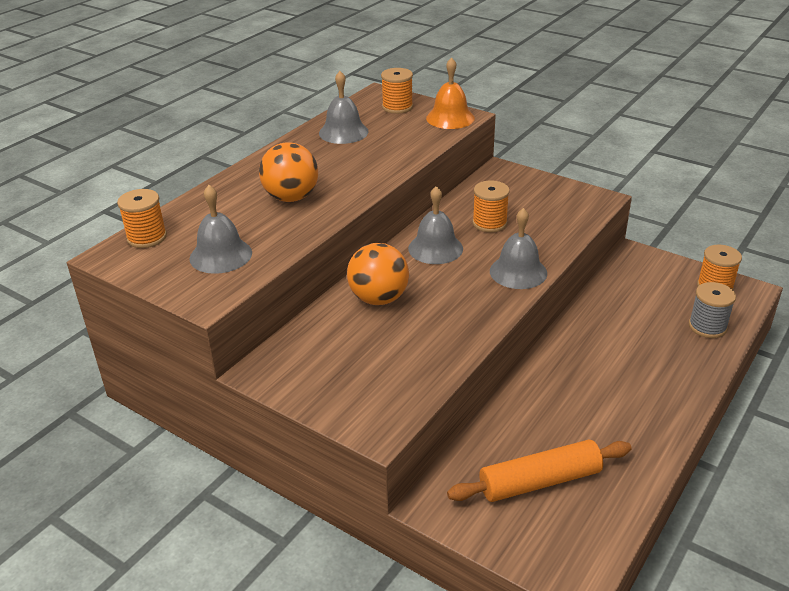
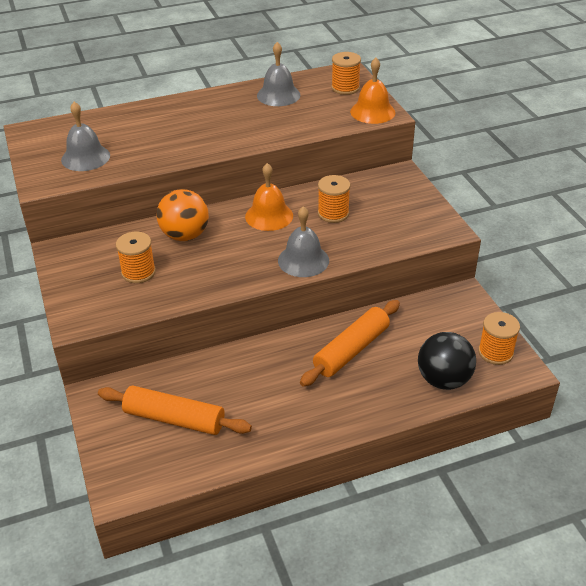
camera: 35 degrees right, 5 degrees up
orange spool [117,189,167,248] -> orange spool moved to [116,232,156,283]
orange ball [259,142,318,202] -> none
grey bell [408,186,463,264] -> orange bell [245,163,293,231]
grey spool [689,282,736,338] -> black ball [418,332,476,390]
none -> orange rolling pin [300,300,400,386]

